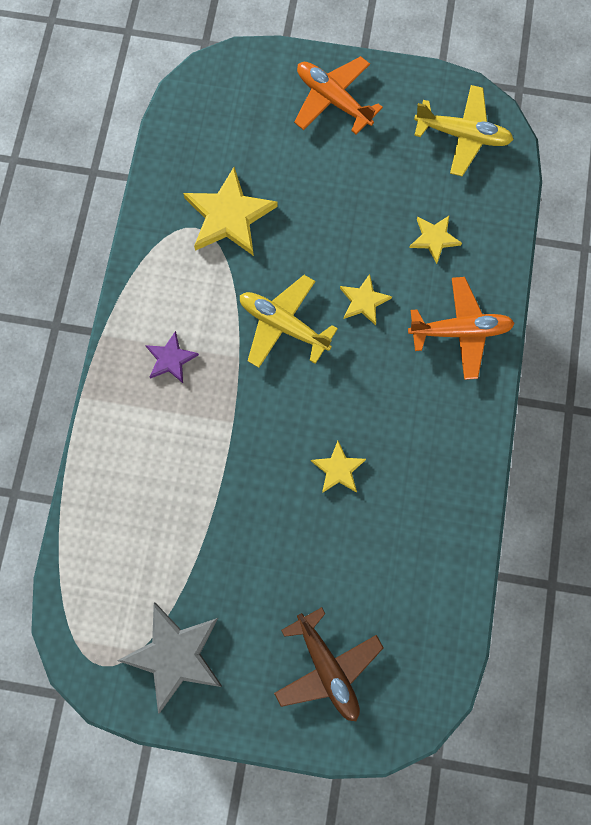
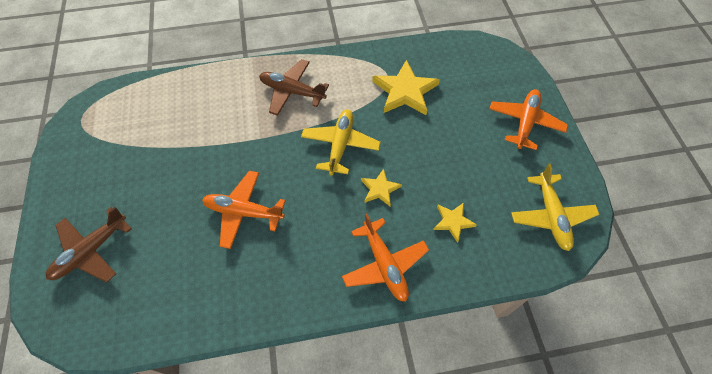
camera: 70 degrees right, 15 degrees down
grey star [117,603,222,714] -> none
purple star [145,331,199,383] -> brown plane [259,59,329,116]
yellow star [311,441,366,493] -> orange plane [202,171,286,249]

